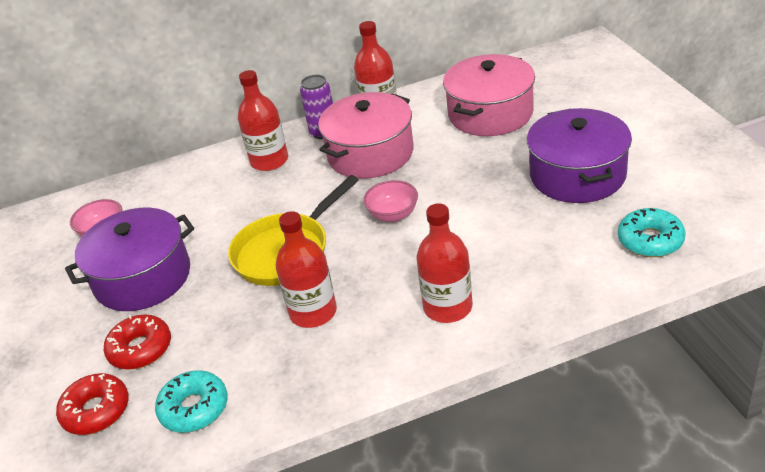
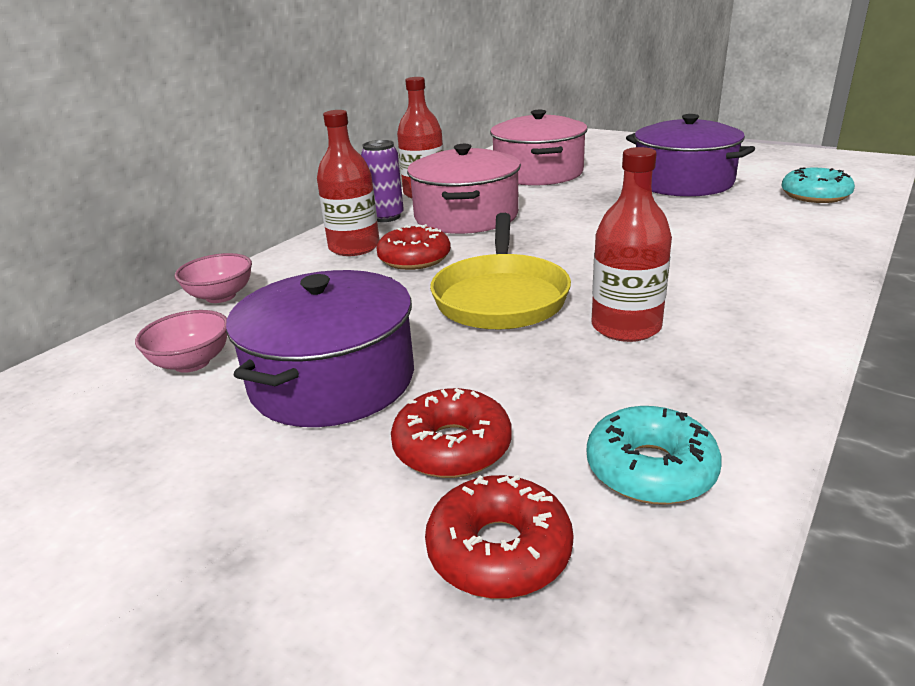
camera: 40 degrees left, 10 degrees down
pink bowl [363,180,418,222] -> pink bowl moved to [175,253,252,303]
red bottle [416,203,473,323] -> none
none -> red donut [377,224,451,270]

